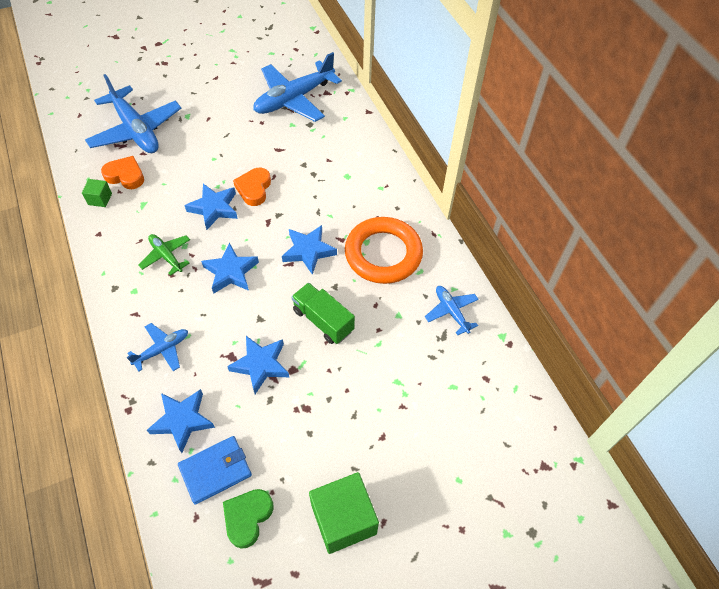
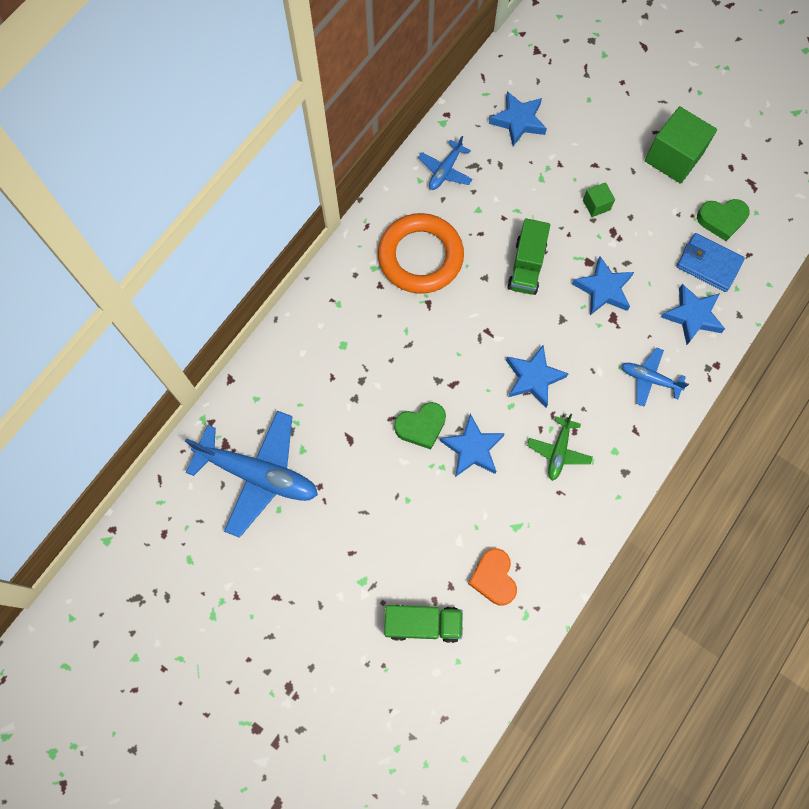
camera: 120 degrees left, 15 degrees up
green cube [82,179,112,207] -> green cube moved to [583,182,615,217]
blue plane [85,74,181,153] -> green truck [384,605,463,643]
orange heart [233,168,271,206] -> green heart [394,402,446,450]
blue star [282,225,337,275] -> blue star moved to [489,91,547,146]

